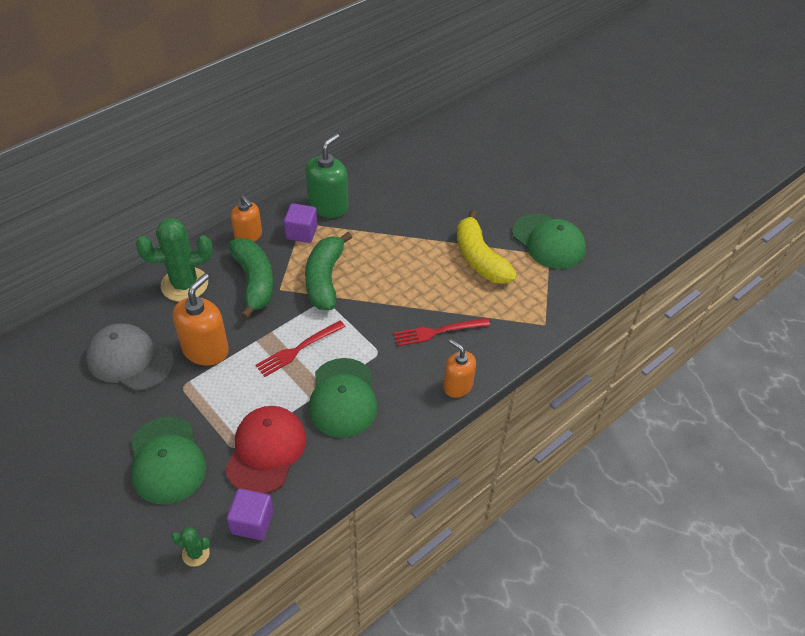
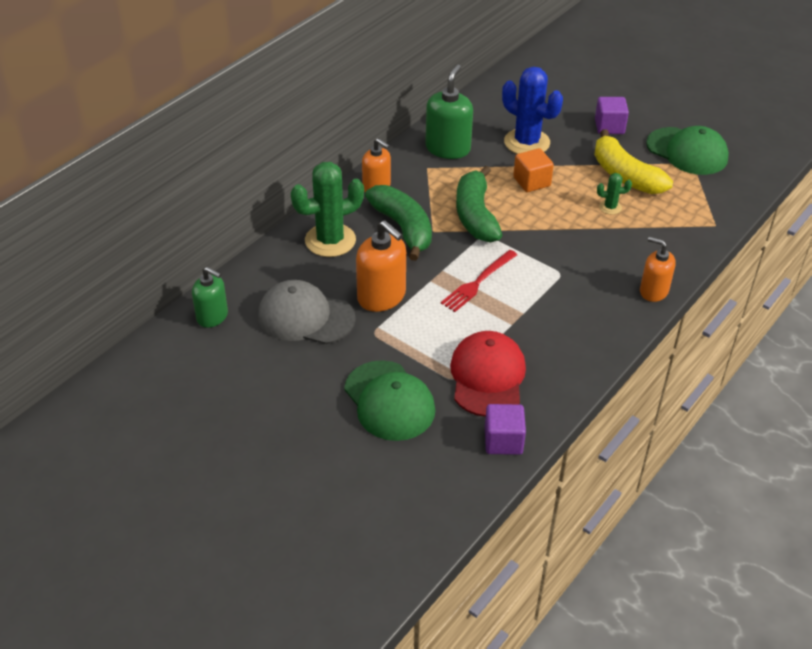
camera: 10 degrees left, 5 degrees down
green cactus [171,527,210,567] -> green cactus moved to [597,173,632,215]
orange soap dispenser [173,273,229,366] -> orange soap dispenser turned 120 degrees clockwise [356,221,406,312]
purple cube [284,203,318,243] -> purple cube moved to [595,97,629,134]
green cap [308,358,378,438] -> none
red fork [394,318,490,346] -> none
none -> green soap dispenser [192,267,228,328]
none -> blue cactus [502,67,563,154]
none -> orange cube [513,148,554,192]

